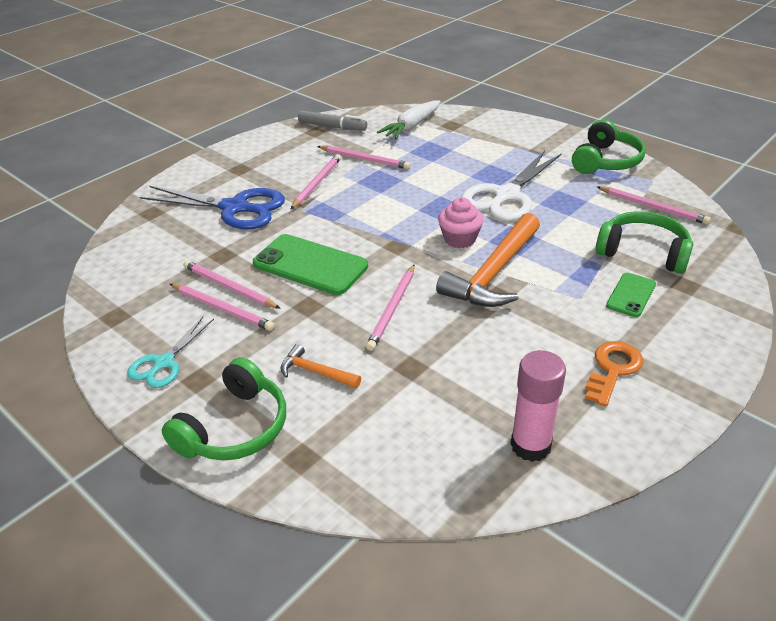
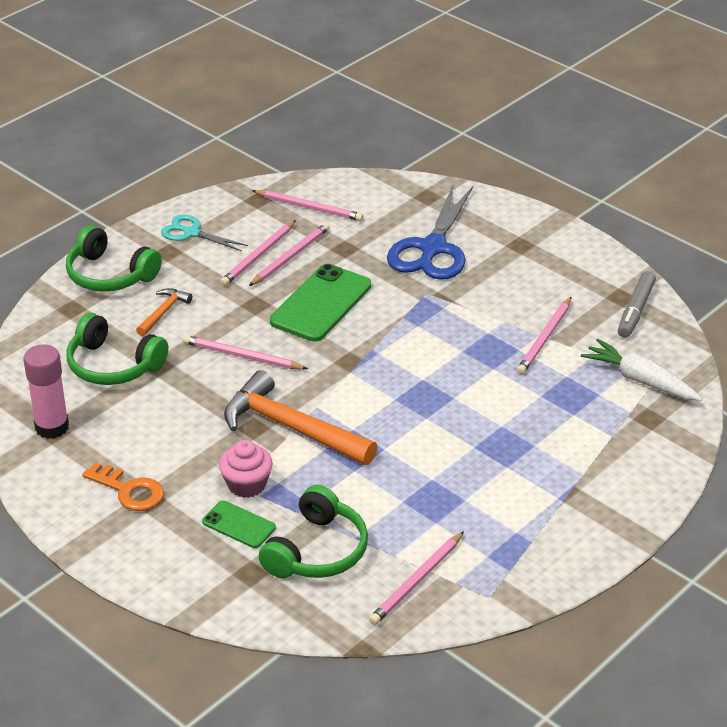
camera: 90 degrees right, 0 degrees up
pink pencil [290,154,341,210] -> pink pencil moved to [252,190,363,221]
pink cupcake [438,197,483,248] -> pink cupcake moved to [219,440,273,498]
white scissors [461,151,562,222] -> none
green headphones [572,119,646,174] -> green headphones moved to [66,313,168,385]

